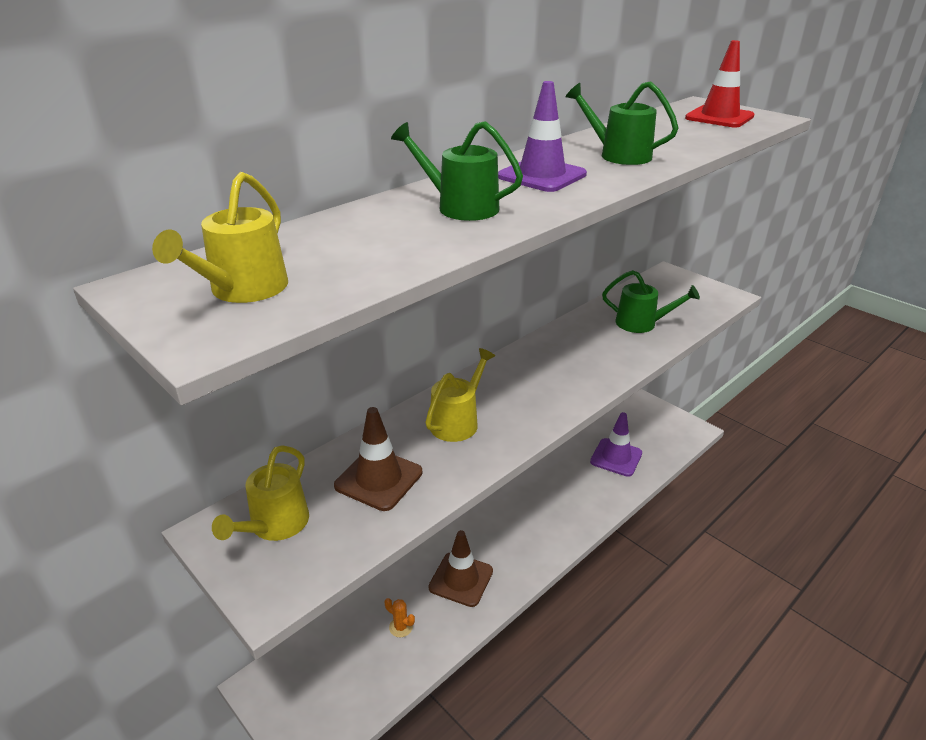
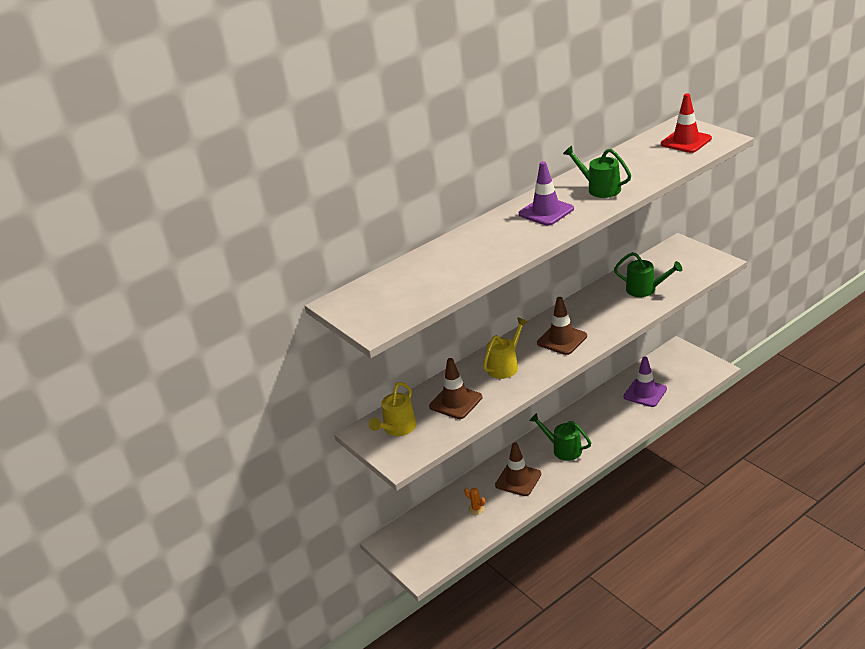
camera: 10 degrees right, 0 degrees up
yellow watering can [152,172,288,303] -> none
green watering can [391,121,523,221] -> green watering can moved to [529,413,591,461]
none -> brown traffic cone [537,297,587,355]

